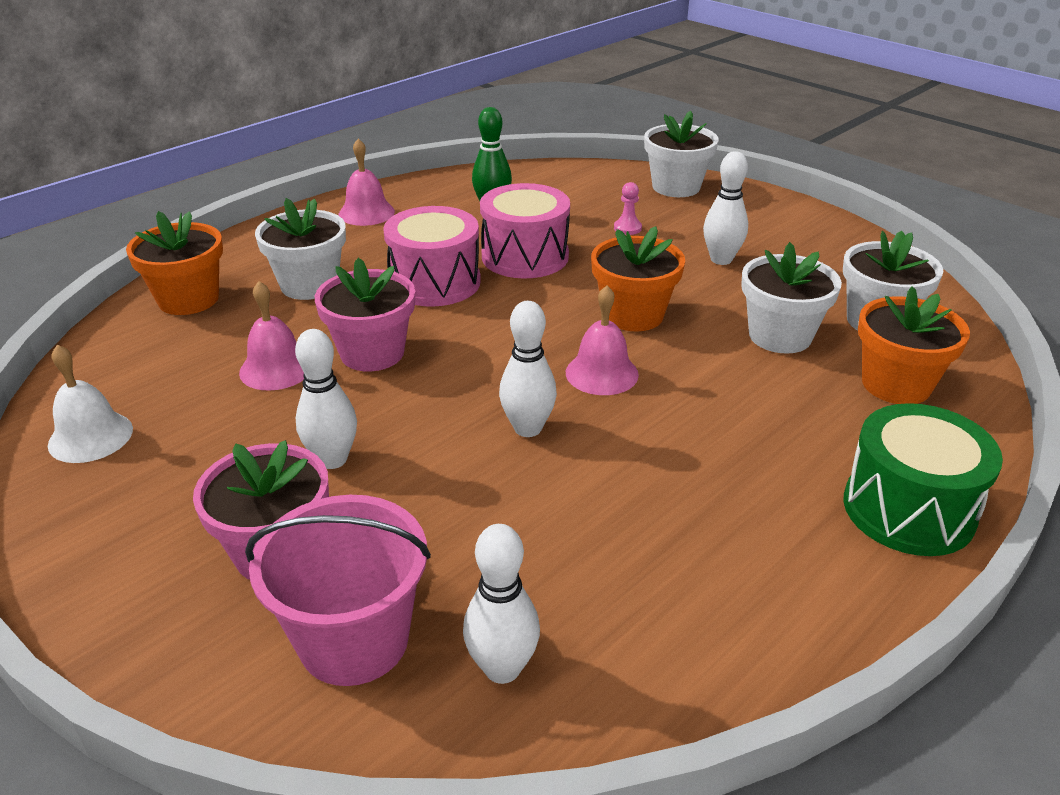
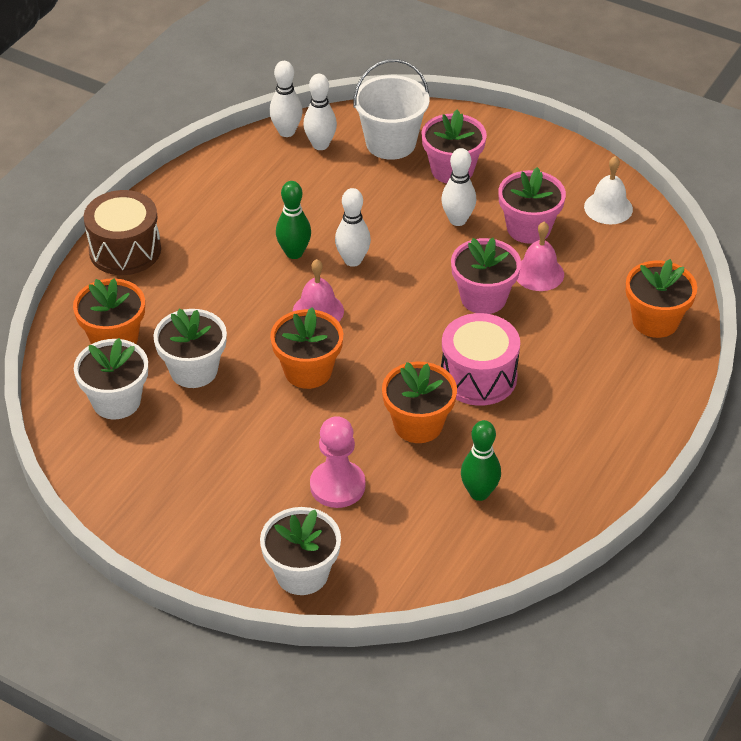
camera: 165 degrees right, 10 degrees up
pink bucket [245,495,431,686] -> white bucket [353,59,430,160]
white flower pot [255,198,346,300] -> none
pink bell [339,138,395,226] -> none
pink drum [480,183,570,278] -> orange flower pot [382,362,457,443]
pink pawn [614,182,642,235] -> pink pawn [310,416,365,508], size x2.03
white bowling pin [703,151,748,265] -> white bowling pin moved to [269,61,303,137]
green drum [843,403,1003,556] -> brown drum [84,190,161,275]
none -> green bowling pin [276,181,311,259]
none -> pink flower pot [498,167,566,244]

